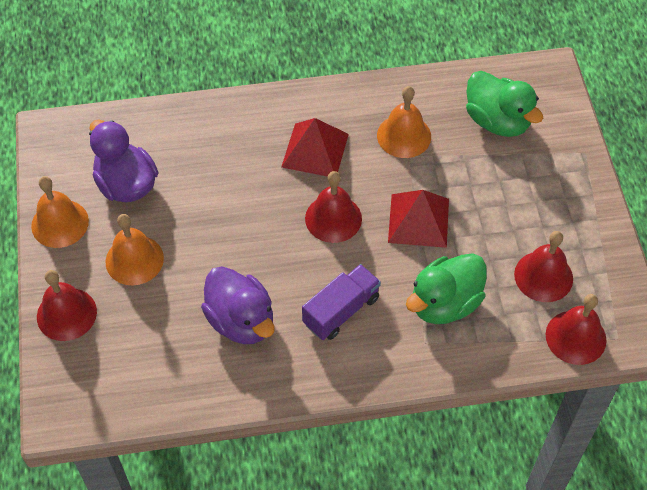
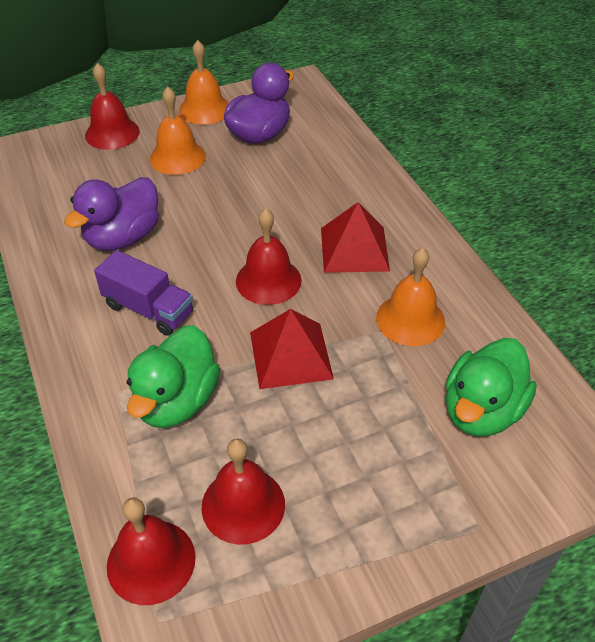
camera: 75 degrees right, 10 degrees down
green duck [406,253,487,324] -> green duck turned 105 degrees counterclockwise [127,325,220,428]

